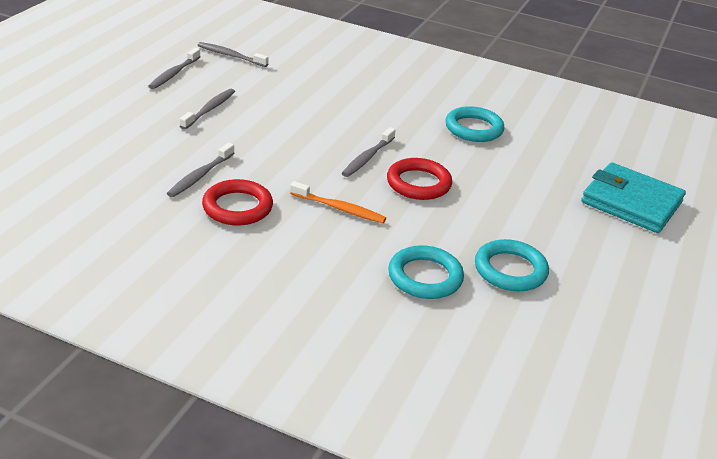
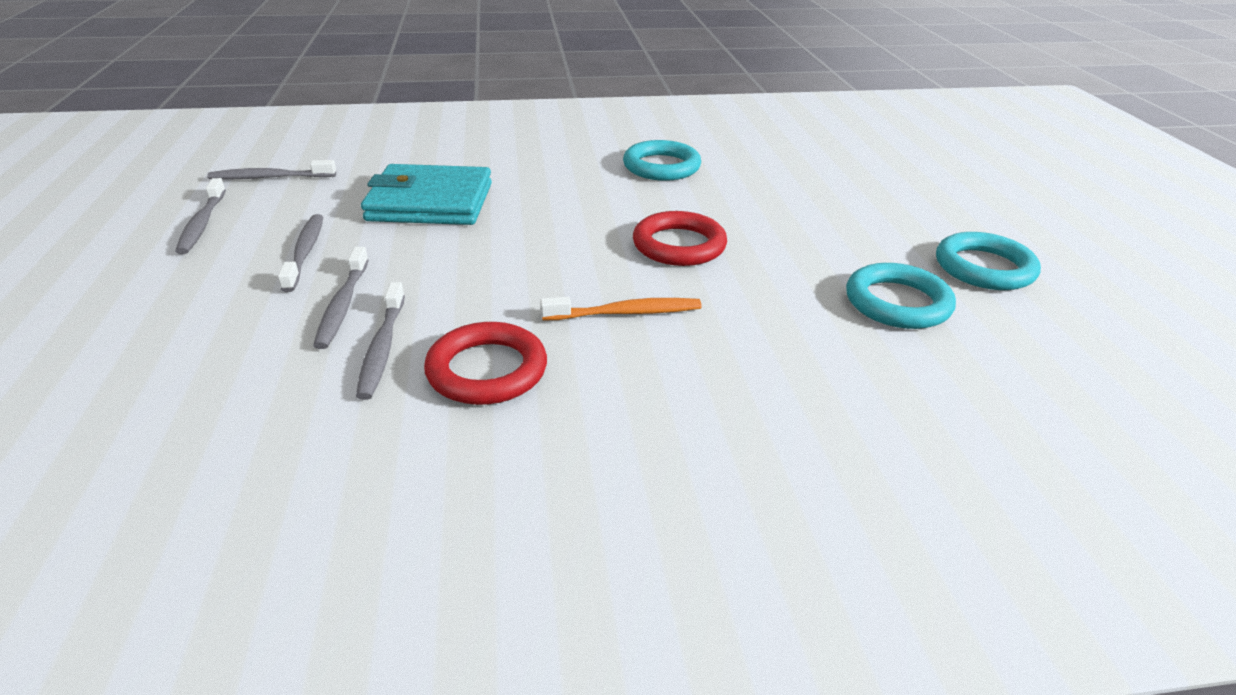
camera: 30 degrees left, 0 degrees up
grey toothbrush [342,127,396,177] -> grey toothbrush moved to [313,247,369,349]
turquoise ring [388,245,464,299] -> turquoise ring moved to [936,232,1041,290]
turquoise wallet [581,162,686,233] -> turquoise wallet moved to [361,164,492,225]

